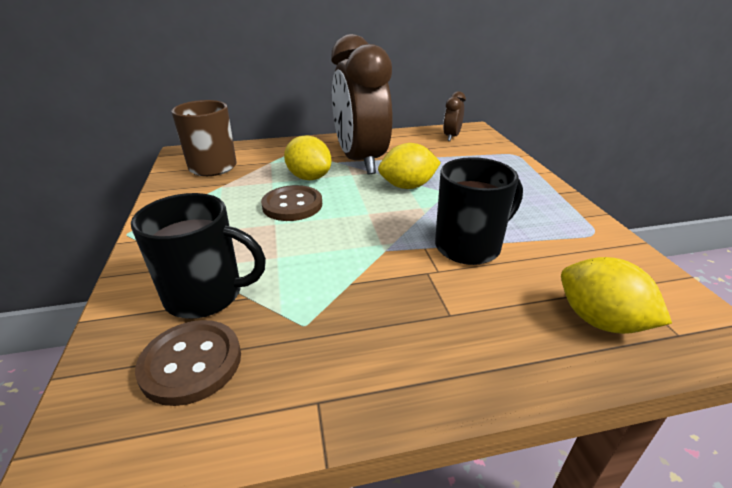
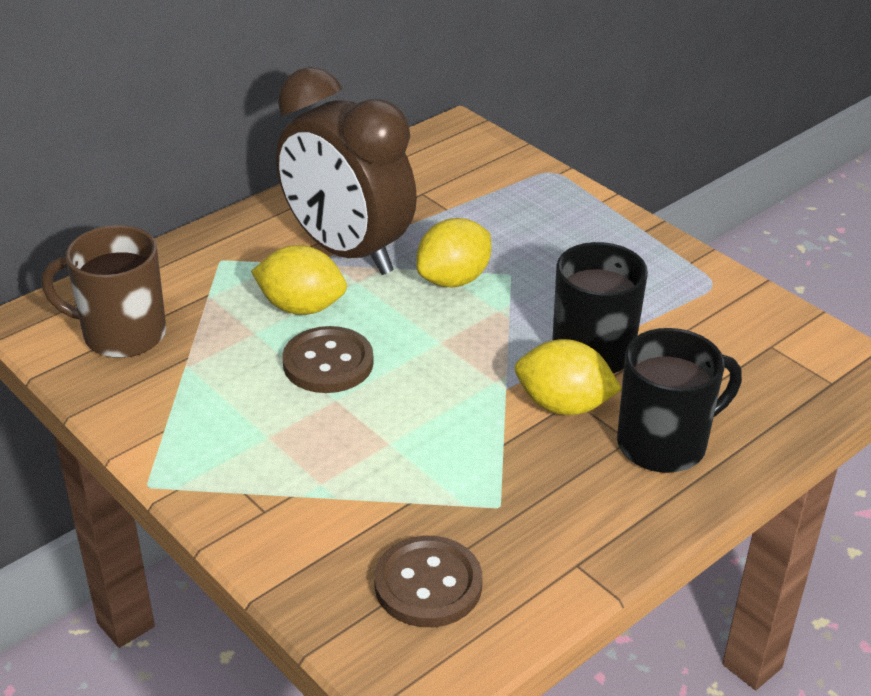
camera: 30 degrees left, 5 degrees up
black mug [131,193,266,319] -> black mug moved to [617,328,742,473]
brown clock [443,91,466,141] -> none
yellow lemon [561,257,672,334] -> yellow lemon moved to [515,339,622,415]

